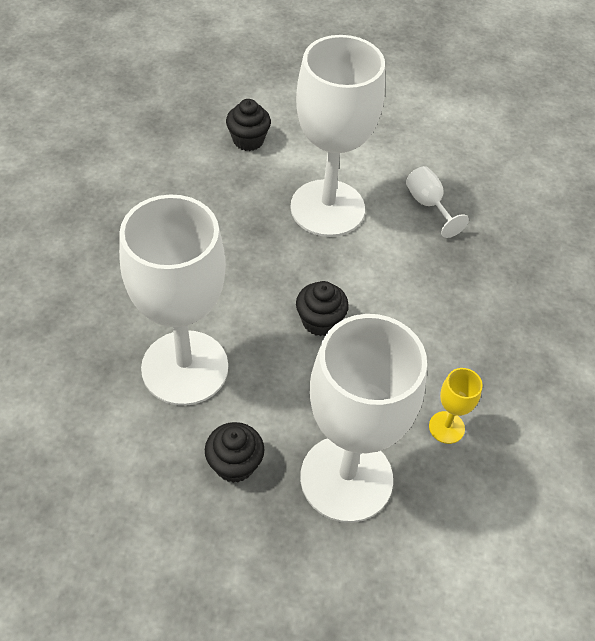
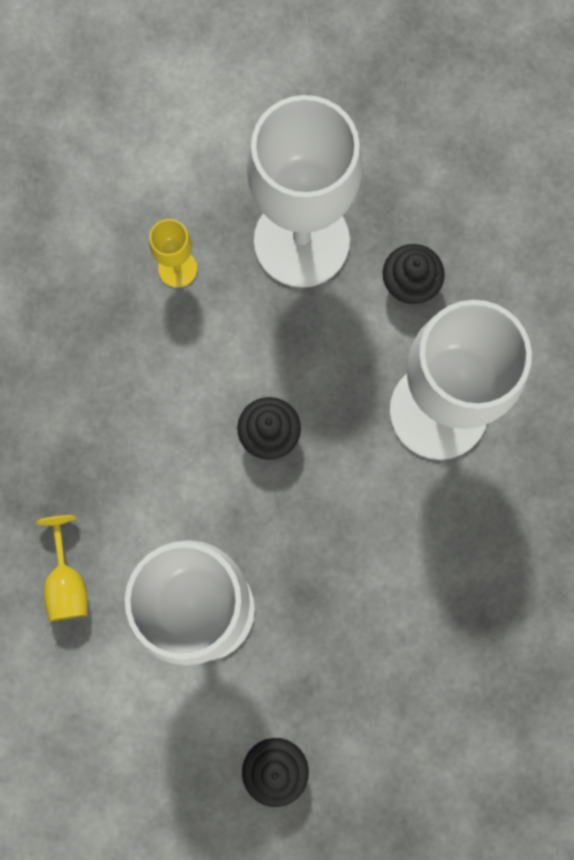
camera: 160 degrees left, 25 degrees up
white goblet [406,166,469,238] -> yellow goblet [35,515,88,621]

